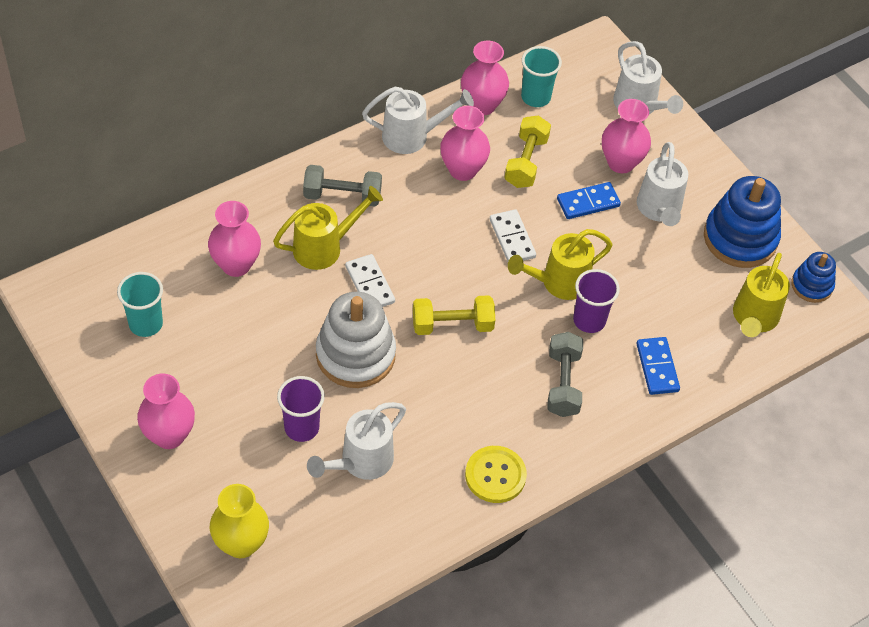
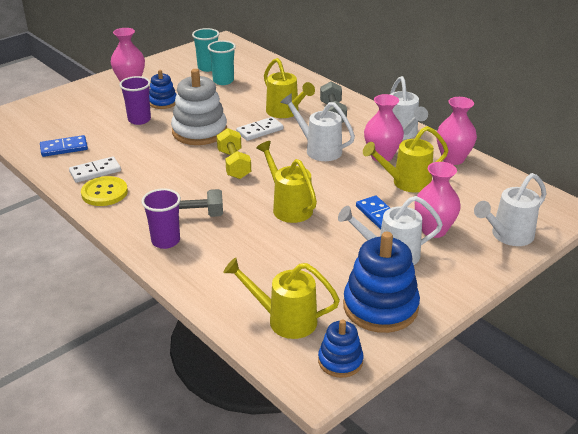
camera: 85 degrees right, 20 degrees down
pink vase [208,201,261,277] -> none
yellow vase [210,484,269,558] -> none
white watering can [307,402,406,480] -> white watering can moved to [280,93,355,161]
white domino [490,209,536,261] -> white domino moved to [69,156,121,183]
yellow dumbbell [505,115,551,188] -> yellow watering can [363,126,449,192]
turquoise cup [521,46,562,107] -> turquoise cup moved to [208,40,236,85]
purple cup [573,269,620,333] -> purple cup moved to [141,188,181,249]
blue domino [636,337,680,395] -> blue domino moved to [40,135,88,157]
none -> blue stacking toy [149,70,177,109]

